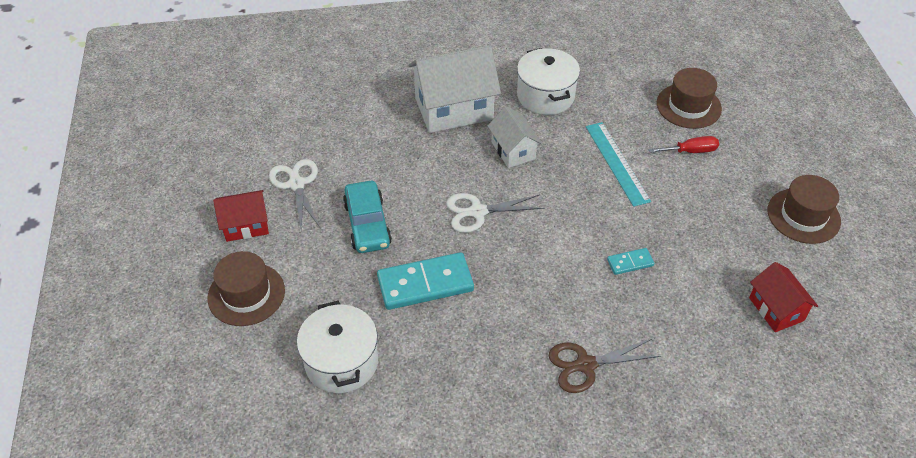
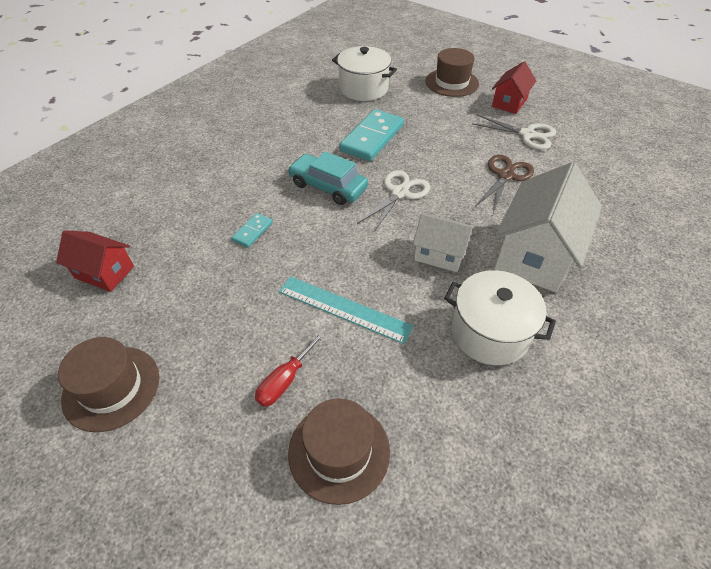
camera: 135 degrees right, 0 degrees up
turquoise car [343,181,392,253] -> turquoise car moved to [288,151,368,205]
brown scissors [549,339,661,393] -> brown scissors moved to [476,155,534,213]

